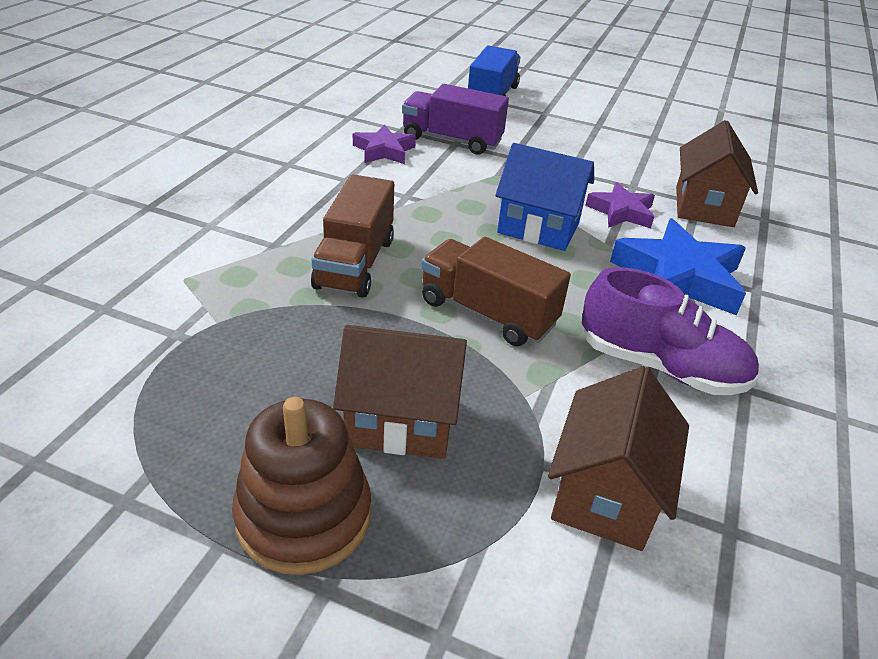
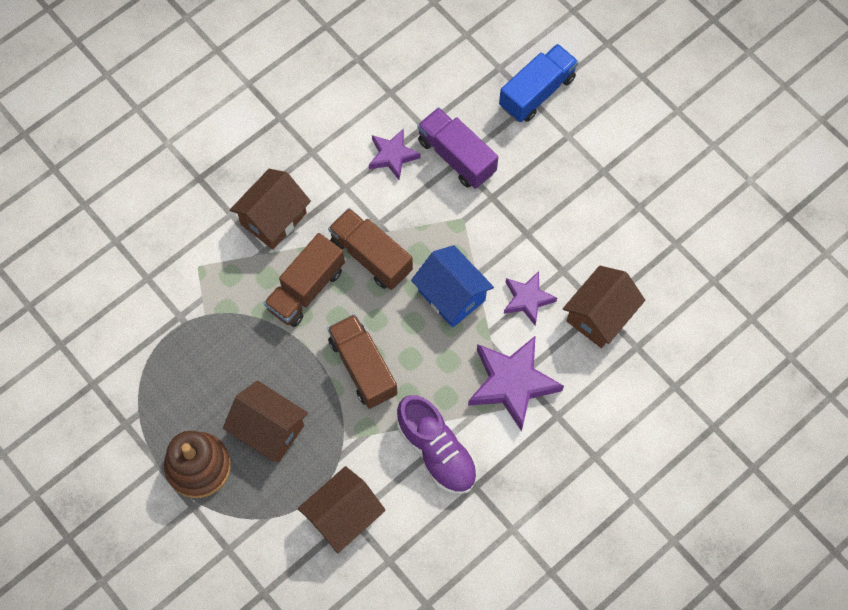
camera: 30 degrees right, 30 degrees up
blue star [610,218,746,316] -> purple star [468,335,564,432]
none -> brown house [230,169,311,250]
none -> brown truck [328,208,413,290]

